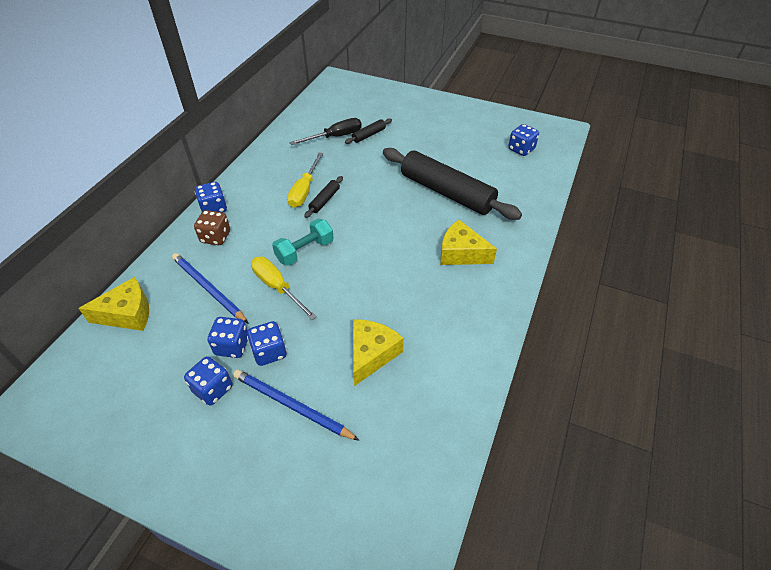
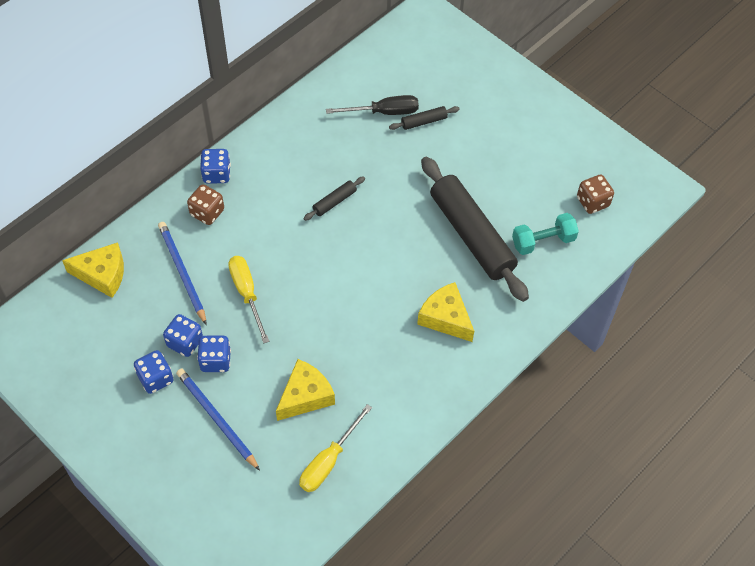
camera: 20 degrees right, 10 degrees up
turquoise dumbbell [272,219,334,266] -> turquoise dumbbell moved to [512,213,579,255]
yellow screwdriver [287,152,323,208] -> yellow screwdriver moved to [299,404,372,492]
blue dice [508,124,539,156] -> brown dice [577,175,614,214]

